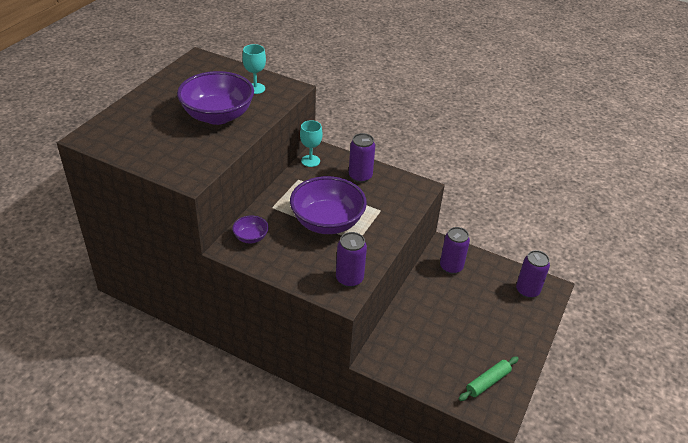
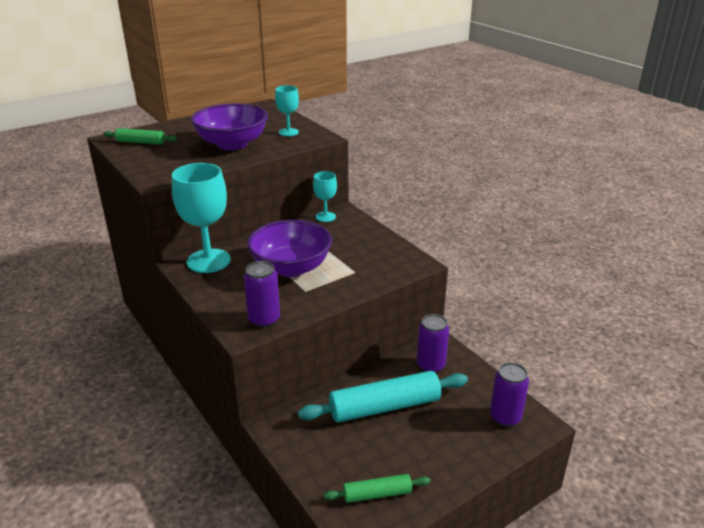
camera: 30 degrees right, 10 degrees down
purple bowl [232,215,269,243] -> turquoise goblet [172,163,231,273]
purple can [349,133,375,183] -> none
none -> green rolling pin [103,128,177,145]
none -> turquoise rolling pin [298,371,468,422]

